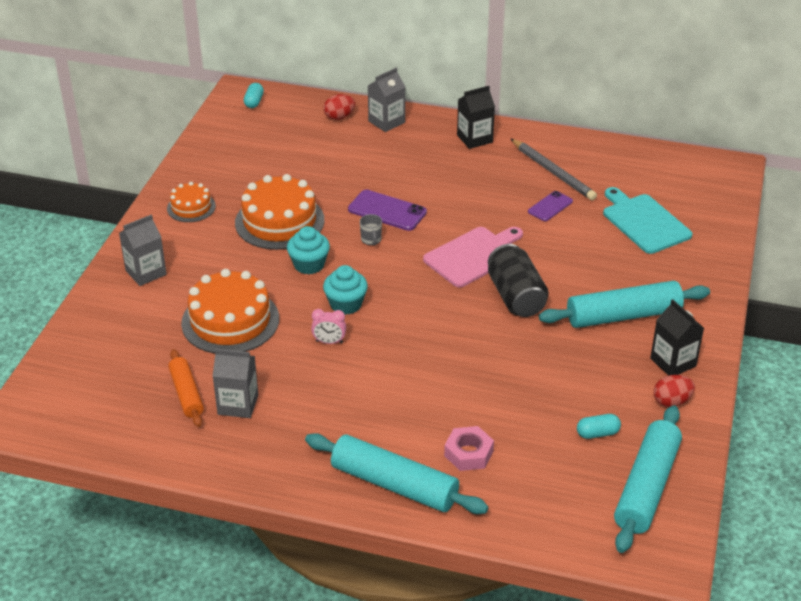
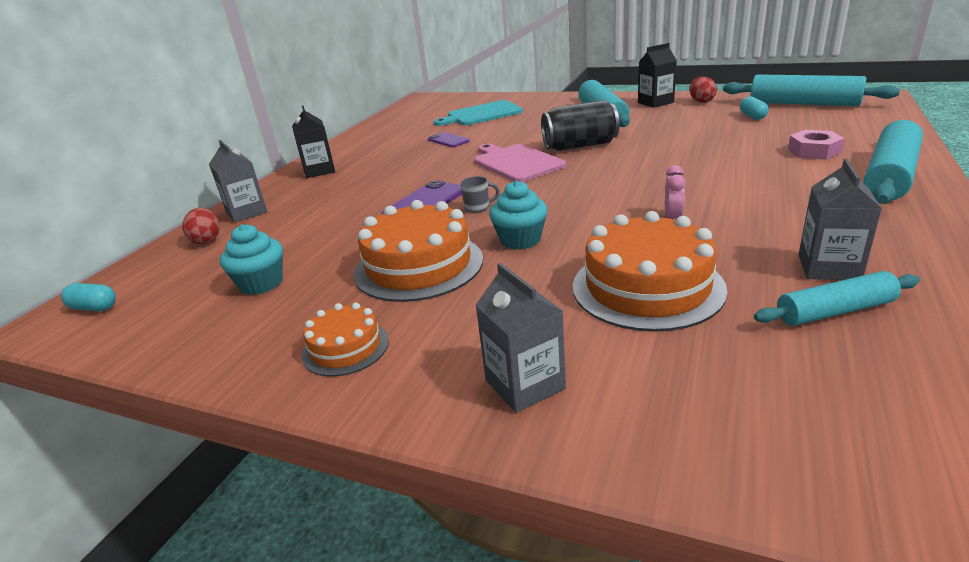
camera: 80 degrees left, 10 degrees down
orange rolling pin [168,349,204,427] -> turquoise rolling pin [754,271,920,326]
turquoise cupcake [323,265,368,315] -> turquoise cupcake moved to [220,224,283,295]
grey pencil [511,139,597,200] -> none

